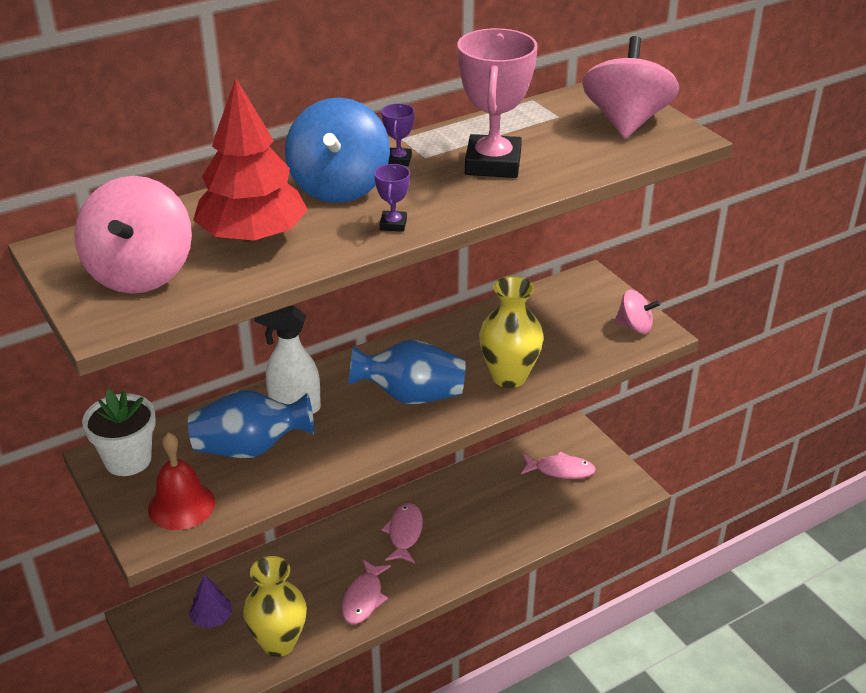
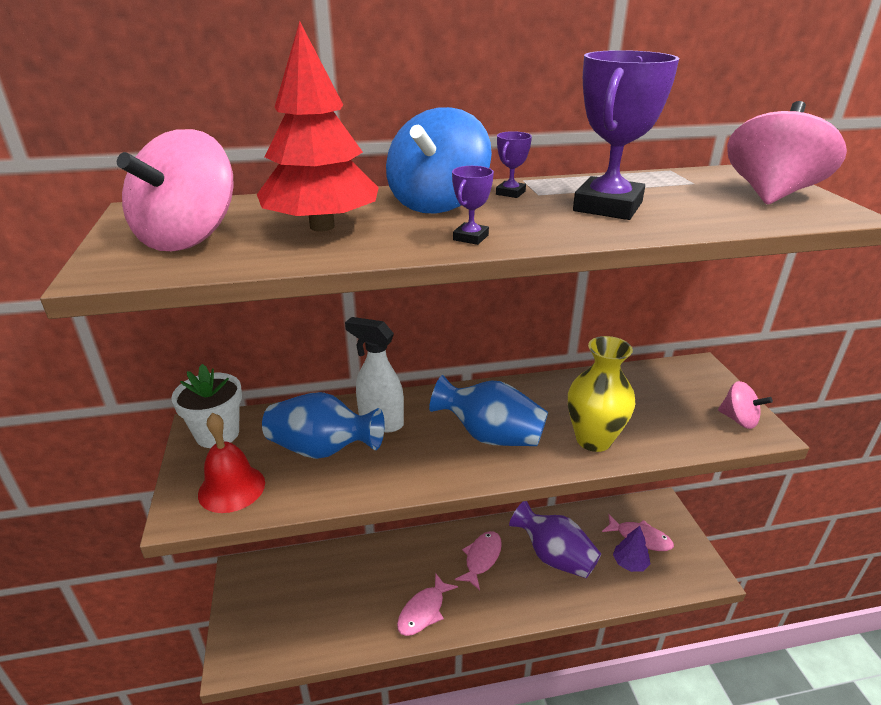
camera: 20 degrees right, 5 degrees down
purple tree [189,575,232,628] -> purple tree moved to [613,526,650,572]
yellow vase [243,556,307,657] -> none
pink trophy [458,28,538,178] -> purple trophy [573,50,679,220]
none -> purple vase [509,501,601,578]

